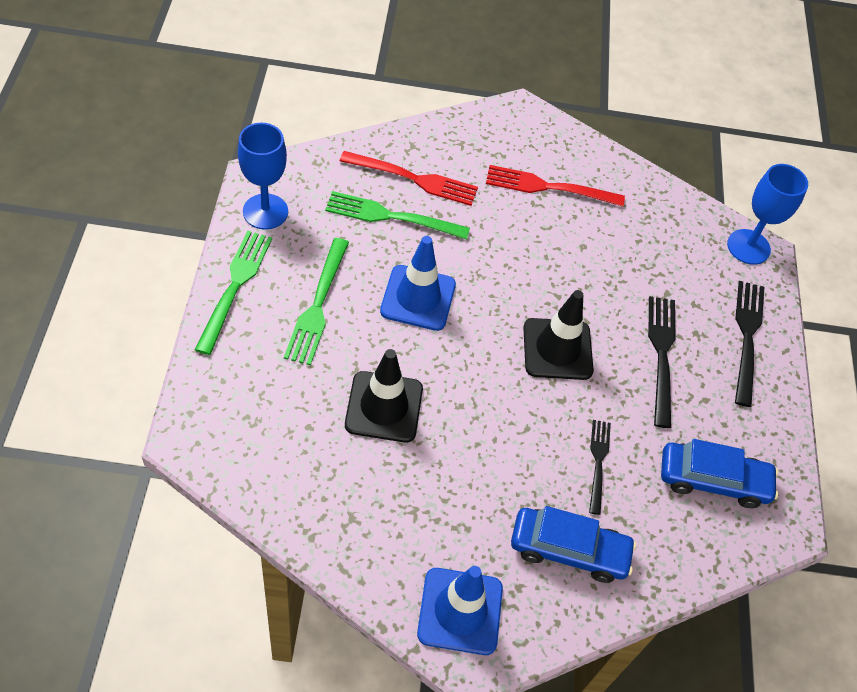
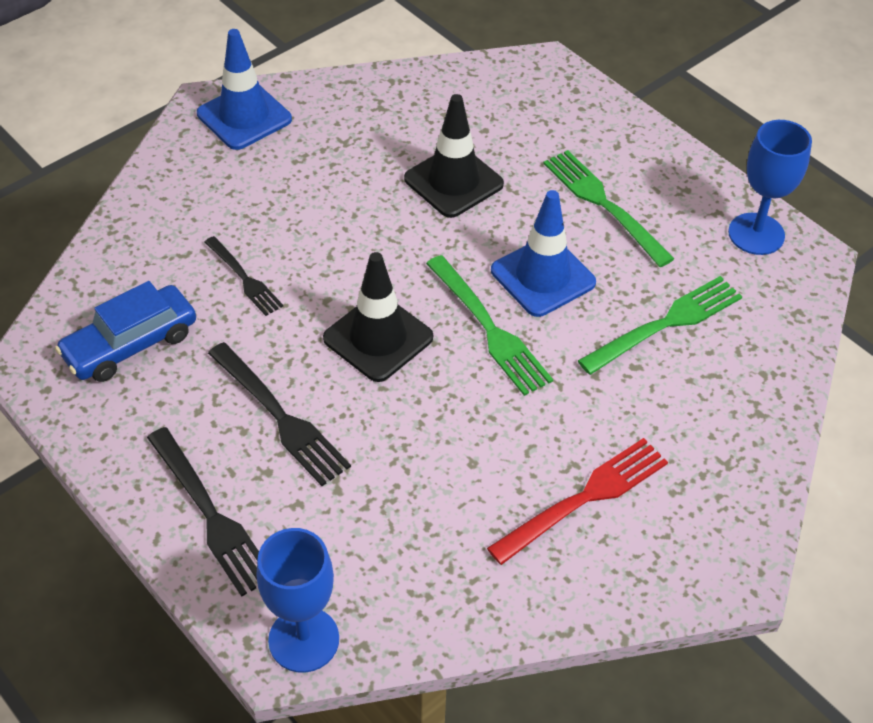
camera: 140 degrees right, 5 degrees down
green fork [194,231,272,355] -> green fork moved to [426,255,553,396]
red fork [340,151,478,206] -> none
blue car [511,506,636,583] -> none

